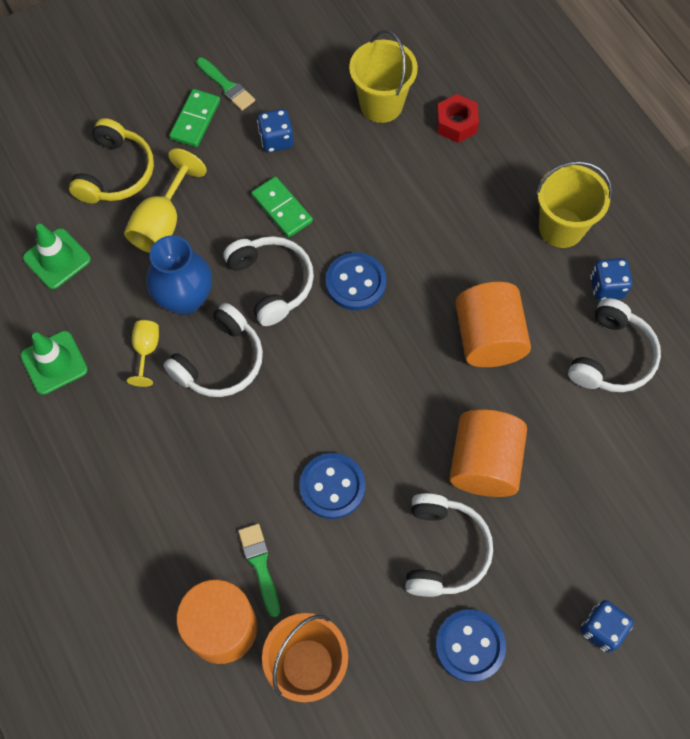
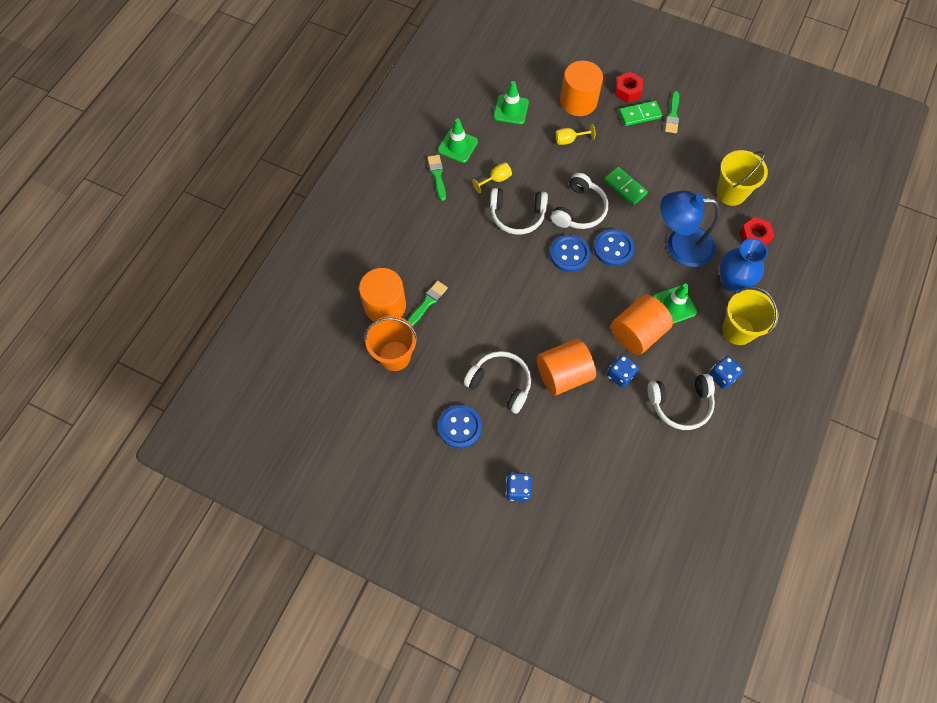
camera: 55 degrees right, 0 degrees up
yellow headphones [69,118,154,204] -> orange cylinder [560,61,603,116]
yellow goblet [124,148,207,253] -> yellow goblet [556,124,595,145], size x0.58
blue vase [146,236,212,315] -> blue vase moved to [719,238,768,292]
green domino [251,176,313,238] -> green domino turned 60 degrees counterclockwise [604,167,648,205]
blue dice [257,109,294,152] -> blue dice moved to [607,354,639,388]
blue button [299,453,365,519] -> blue button moved to [550,235,590,272]
white headphones [405,493,493,597] -> white headphones turned 120 degrees counterclockwise [464,351,531,414]
none -> green brush [427,155,446,201]
none -> red nut [615,72,643,103]
none -> green traffic cone [653,284,697,324]
none -> blue lamp [660,191,720,267]

